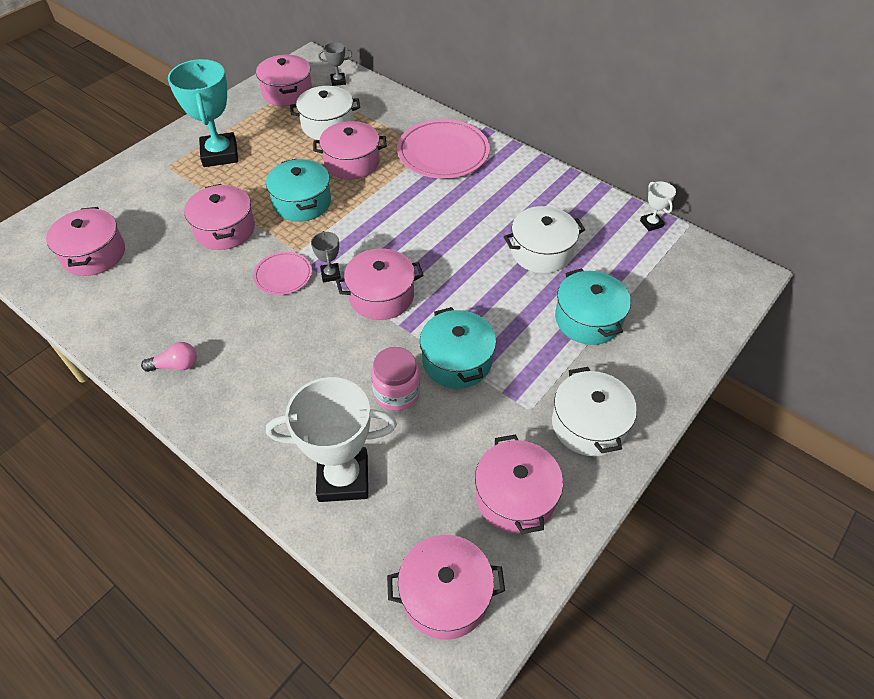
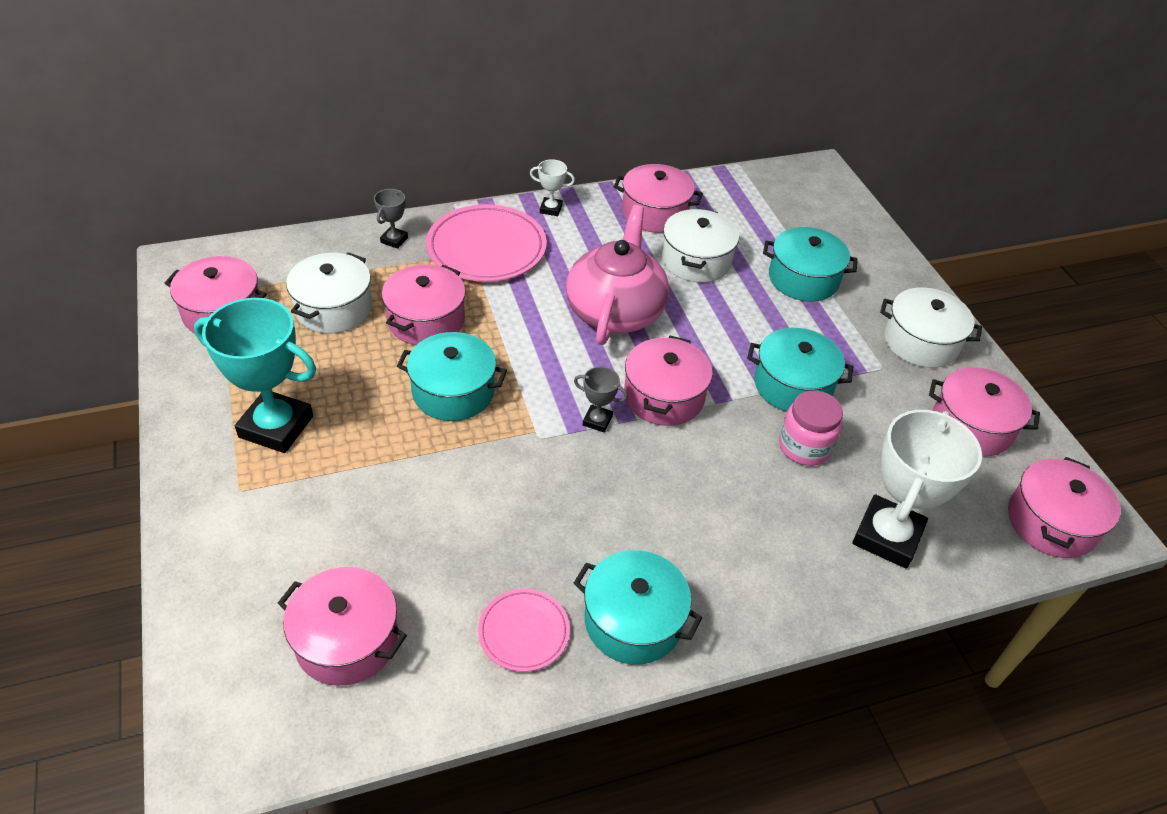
camera: 60 degrees left, 5 degrees down
pink light bulb [141,342,197,372] -> turquoise pot [574,550,702,665]
pink pot [184,184,255,250] -> pink pot moved to [614,164,703,233]
pink plate [253,252,312,295] -> pink plate moved to [478,589,570,672]
grey trophy [318,42,352,86] -> grey trophy moved to [374,189,408,249]
white trophy [640,182,676,231] -> white trophy moved to [530,159,575,216]
none -> pink teapot [566,205,669,345]

